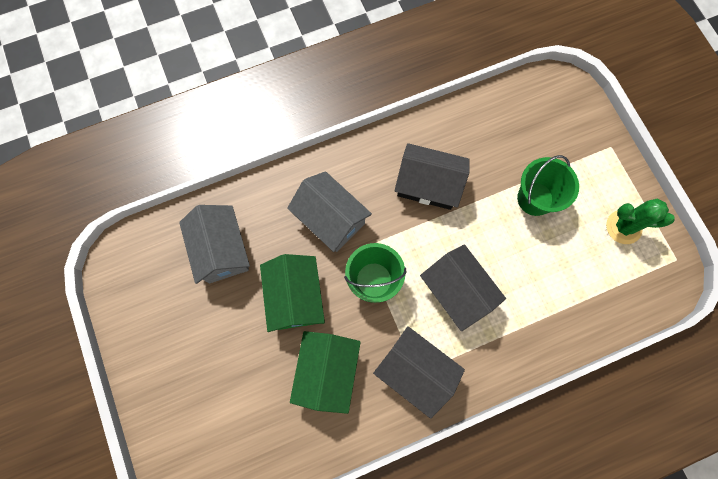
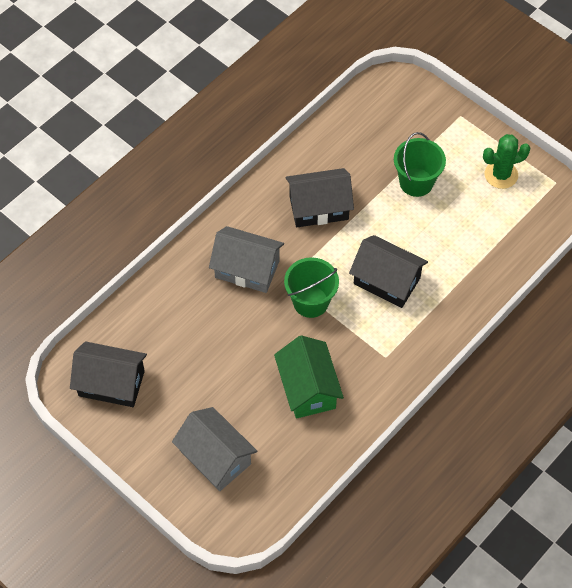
camera: 25 degrees left, 15 degrees down
grey house [179,205,250,284] -> grey house moved to [172,407,257,491]
green house [260,254,325,332] -> none
black house [373,326,465,419] -> black house moved to [70,342,147,407]

